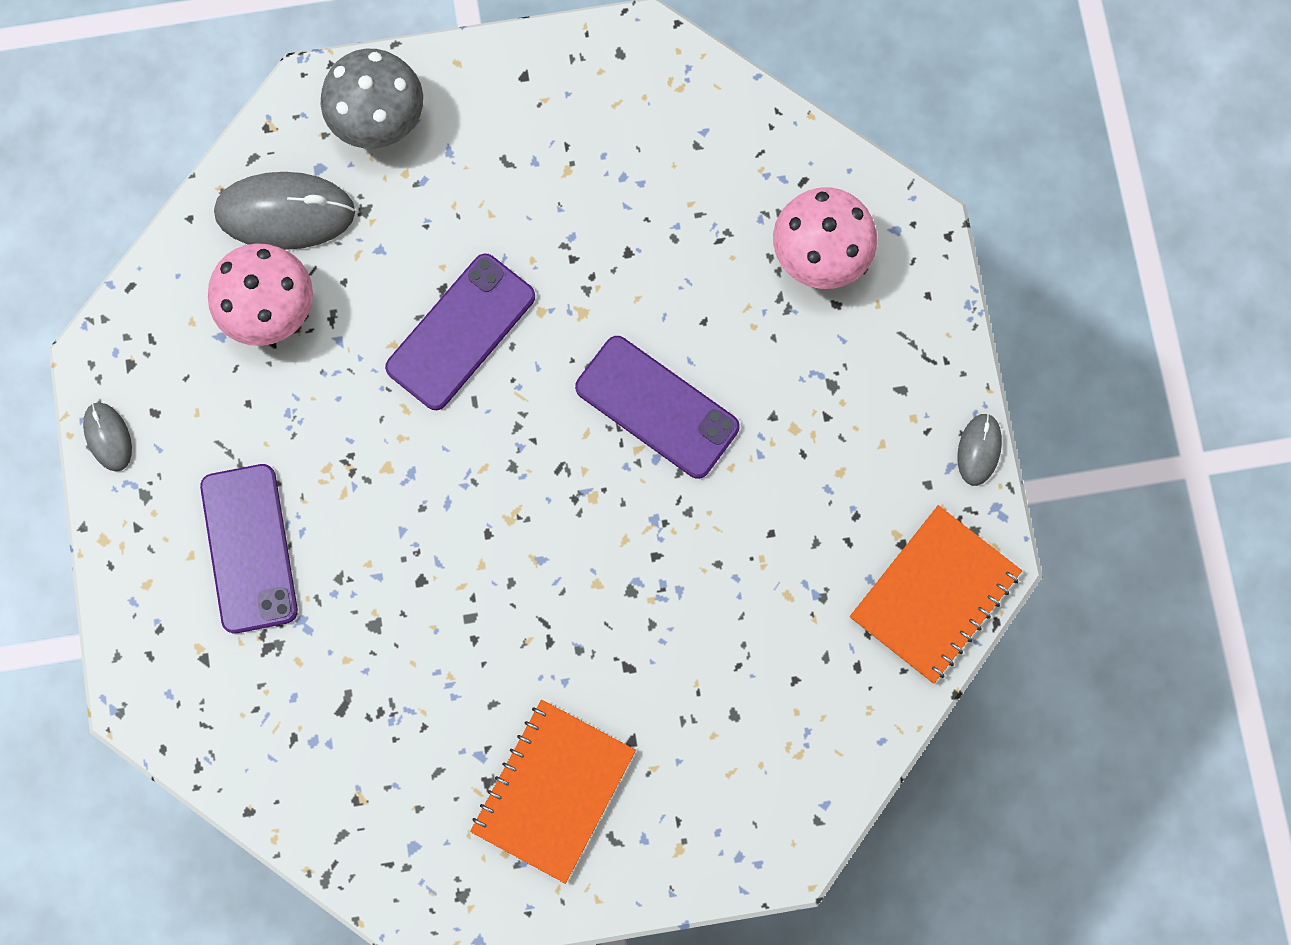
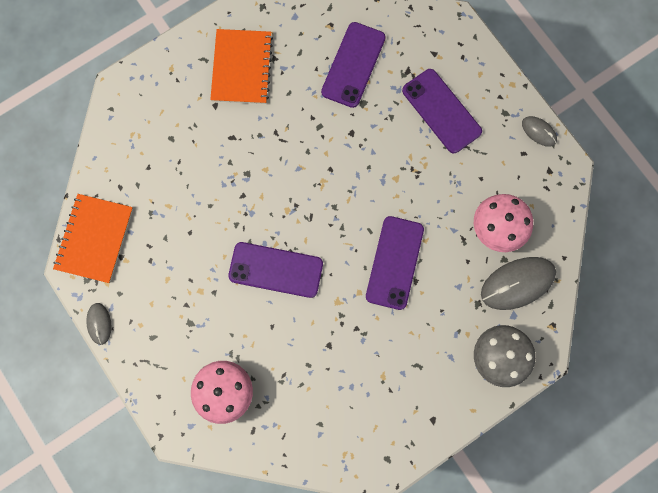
camera: 155 degrees right, 0 degrees up
none -> purple phone [321,22,386,108]

